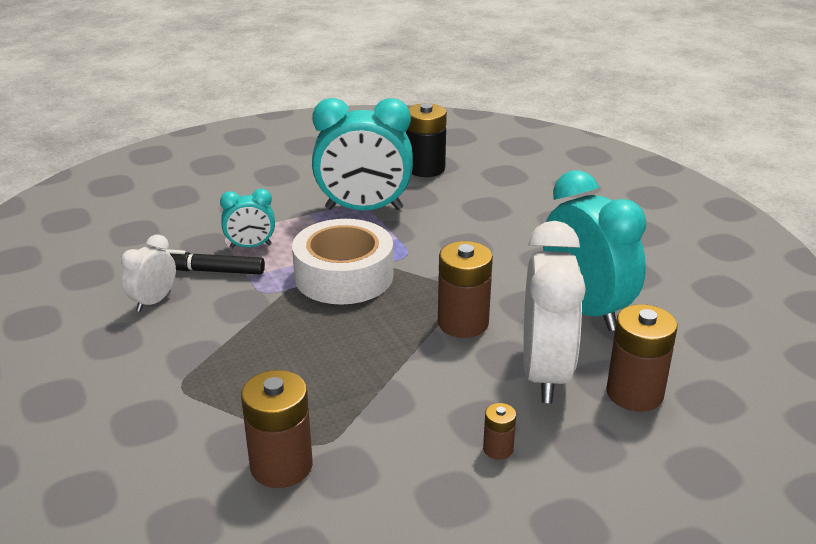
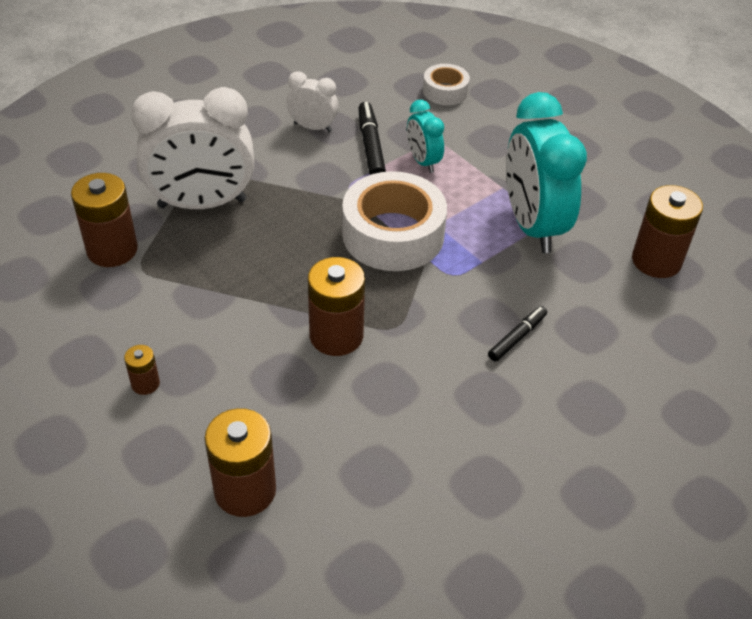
camera: 75 degrees right, 15 degrees up
black battery [406,103,447,177] -> brown battery [632,185,703,278]
white clock [523,221,586,403] -> white clock moved to [131,87,254,209]
turquoise clock [543,170,646,331] -> none
none -> white tape [423,64,470,105]
none -> black marker [488,306,547,361]

